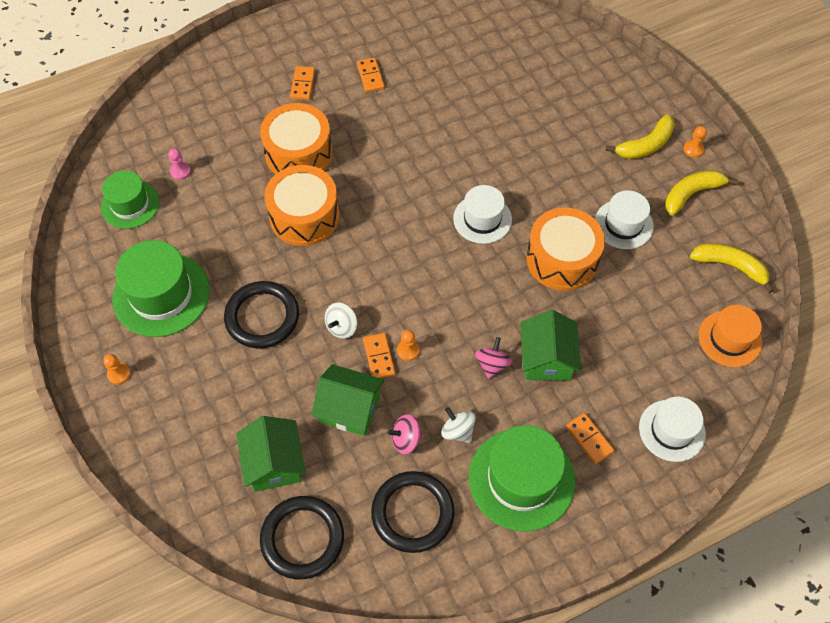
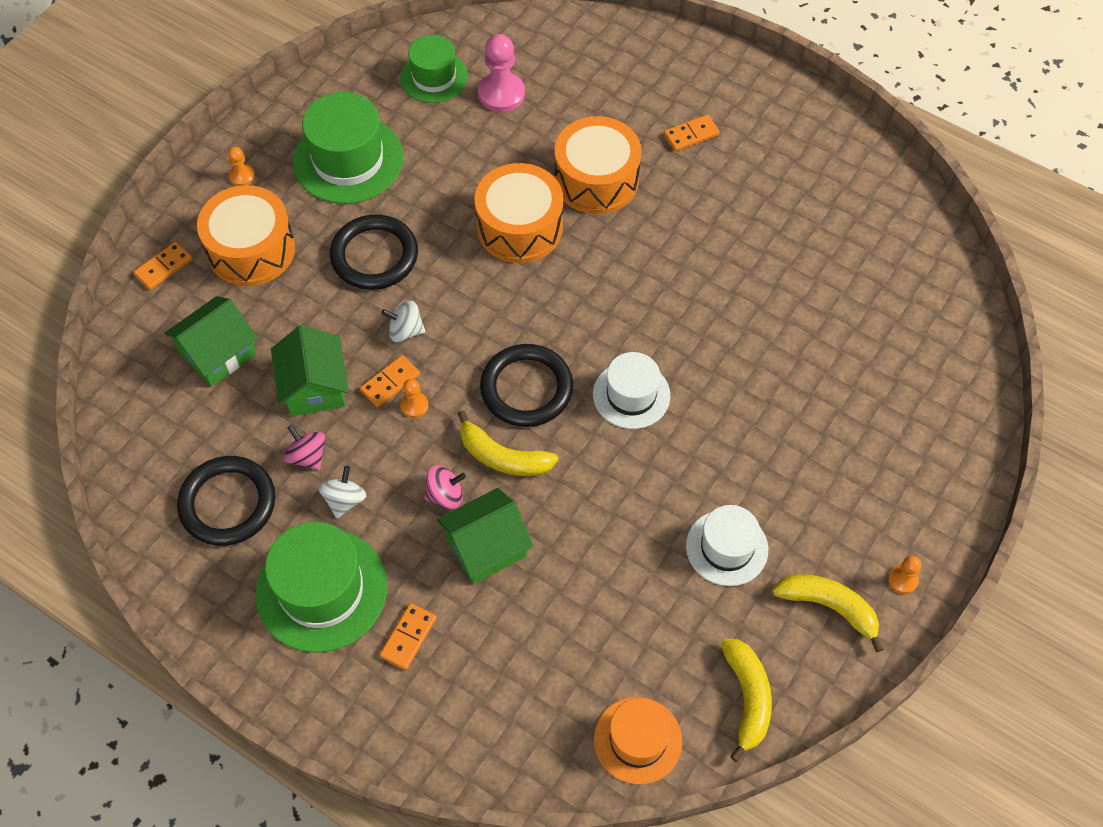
camera: 60 degrees right, 0 degrees up
pink pawn [168,148,191,180] -> pink pawn [478,34,525,112], size x1.92
black ring [260,496,344,579] -> black ring moved to [480,344,573,427]
orange domino [357,58,385,92] -> orange domino moved to [133,241,193,290]
orange drum [526,207,605,291] -> orange drum moved to [197,185,295,286]
yellow banana [606,114,675,159] -> yellow banana moved to [457,410,558,476]
white hat [639,397,706,462] -> none

